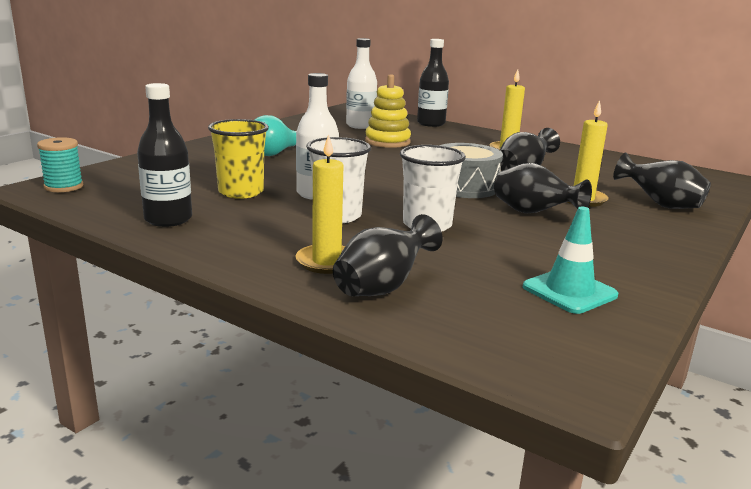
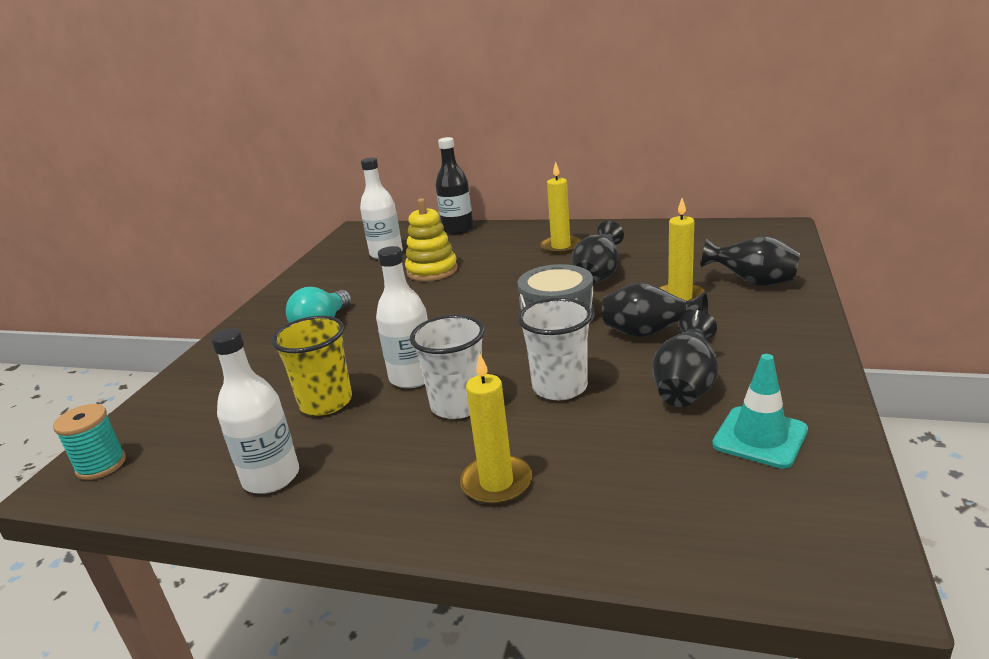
camera: 15 degrees left, 5 degrees up
black bottle [137,83,192,227] -> white bottle [211,328,299,494]
black vase [333,214,443,296] -> black vase moved to [652,310,718,407]

